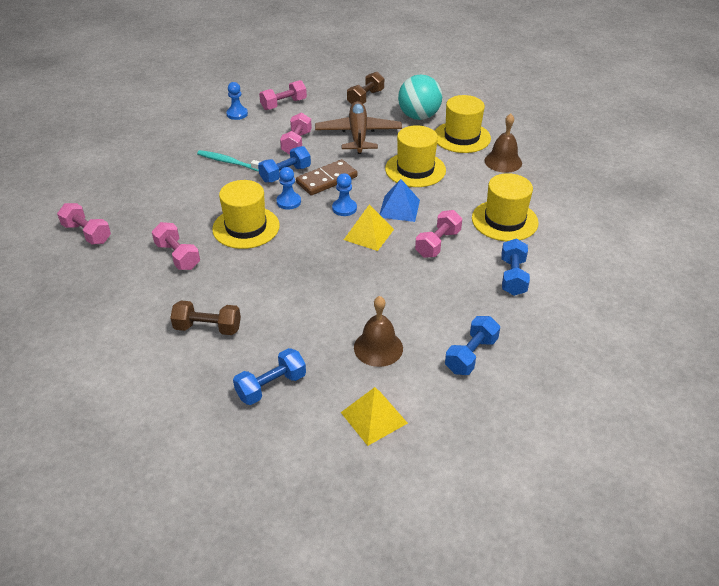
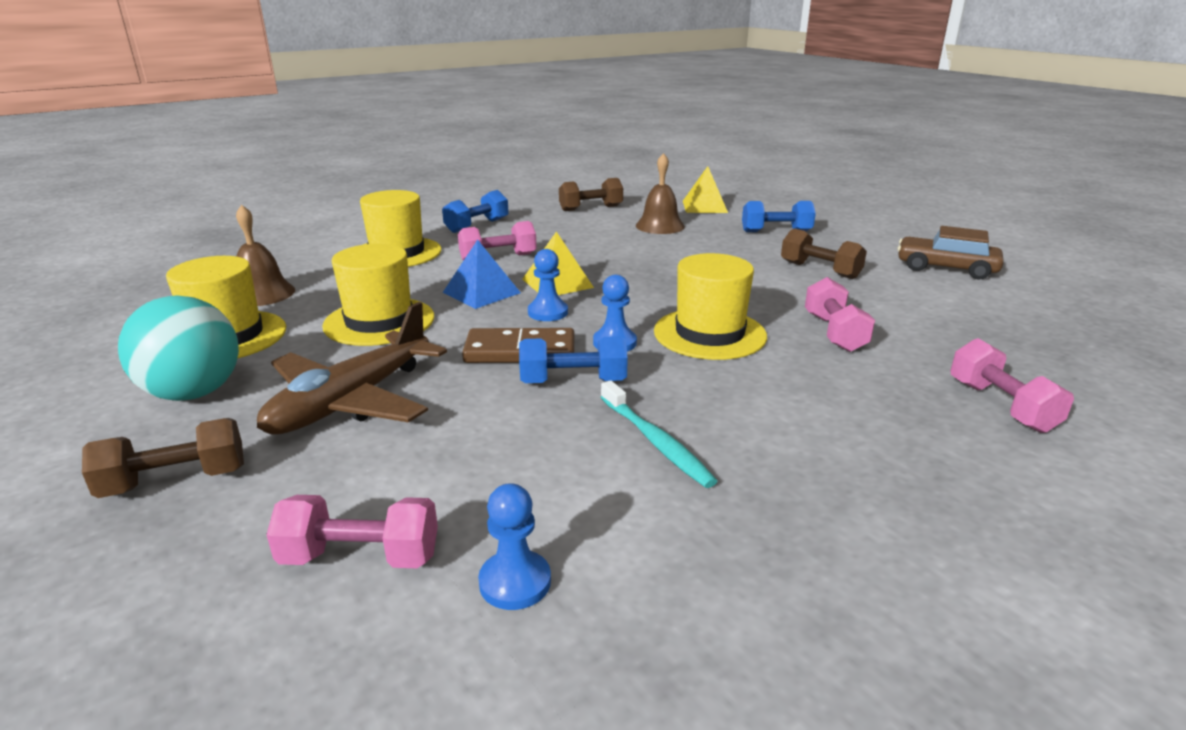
camera: 145 degrees left, 15 degrees down
pink dumbbell [280,113,312,154] -> none
blue dumbbell [445,316,500,375] -> brown dumbbell [559,178,623,211]
none -> brown car [897,226,1004,279]

